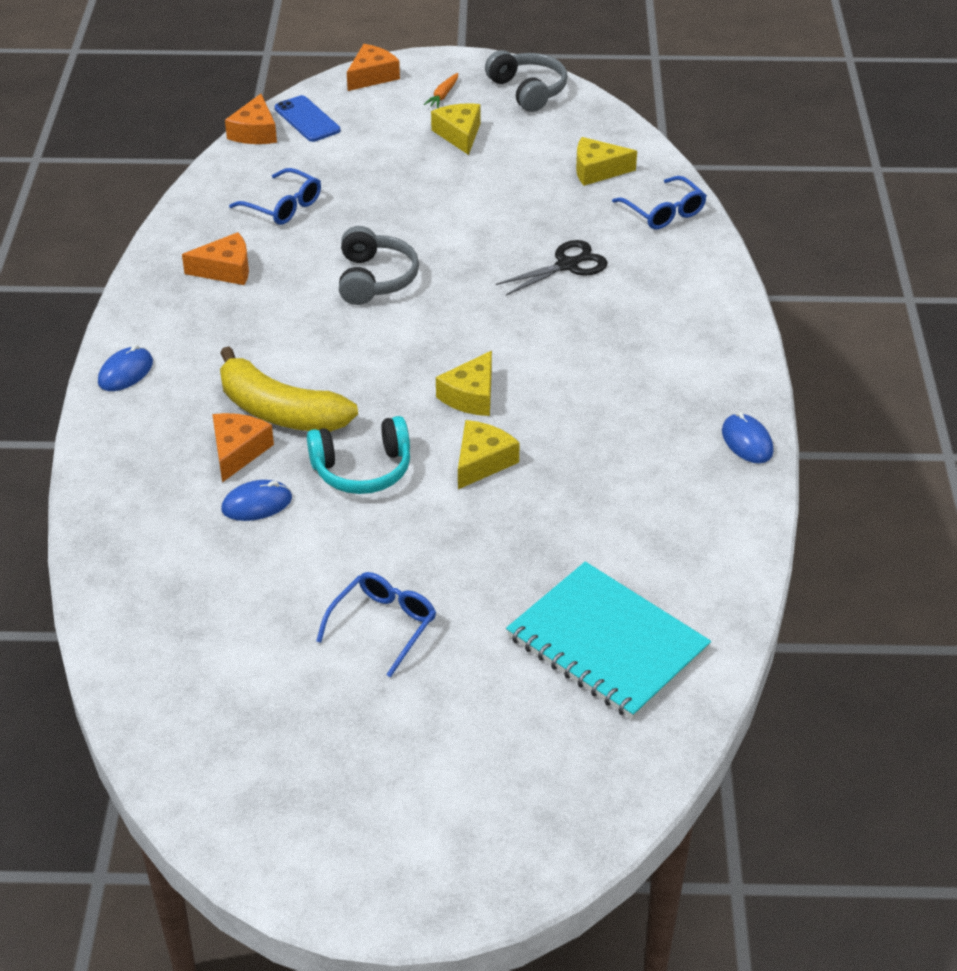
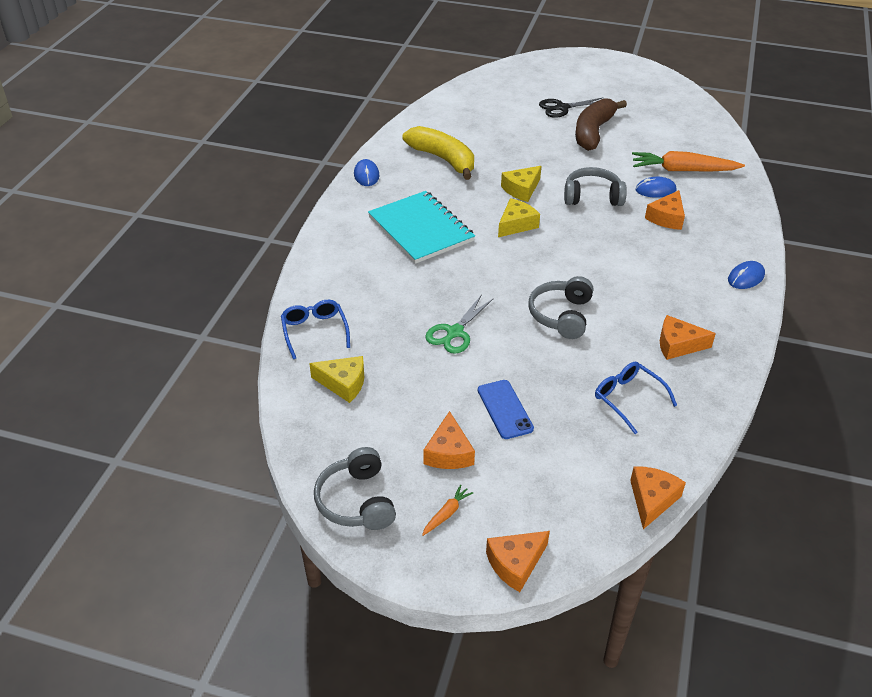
camera: 165 degrees left, 0 degrees up
yellow banana [220,346,358,432] -> yellow banana moved to [403,126,474,180]
blue phone [275,95,340,142] -> blue phone moved to [478,380,534,439]
turquoise headphones [307,416,410,494] -> grey headphones [564,167,627,206]
blue glasses [316,572,436,678] -> brown banana [575,98,627,151]
yellow cheese [431,103,481,155] -> orange cheese [423,411,475,469]
black scissors [496,240,608,295] -> black scissors moved to [539,97,604,118]
turquoise notebook [506,562,711,720] -> turquoise notebook moved to [368,191,475,264]
none -> green scissors [425,294,494,354]
none -> orange carrot [632,151,745,172]

